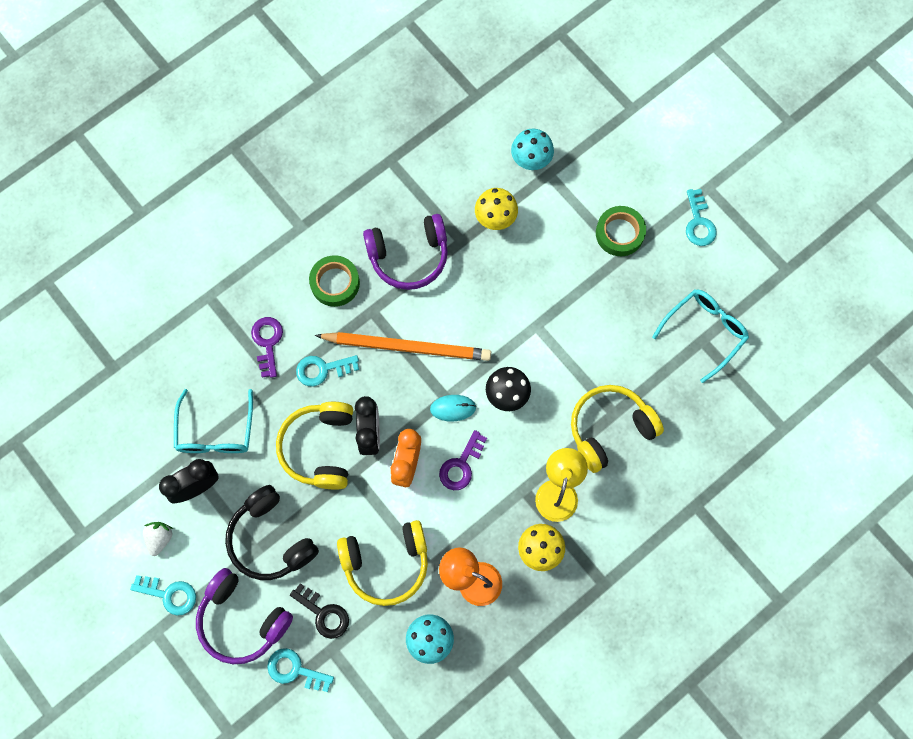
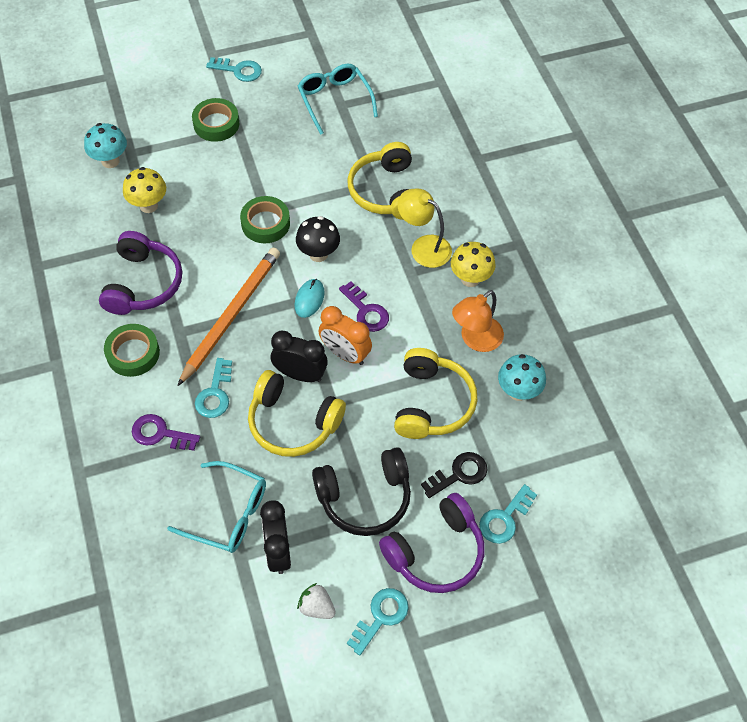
camera: 70 degrees left, 15 degrees down
none -> green tape [240,196,290,243]

